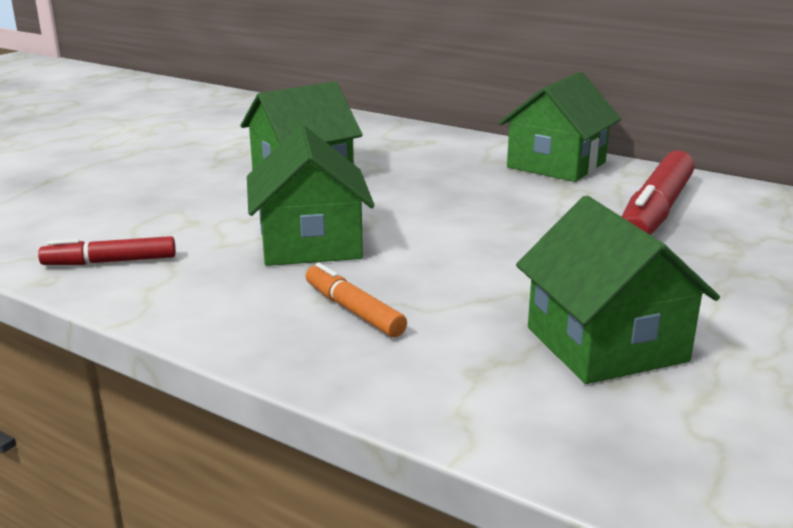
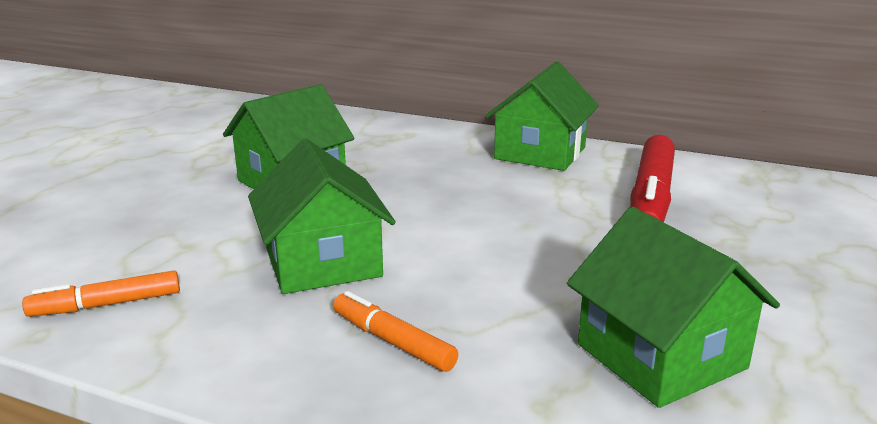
camera: 10 degrees left, 0 degrees up
red marker [38,236,176,265] -> orange marker [22,270,180,317]

